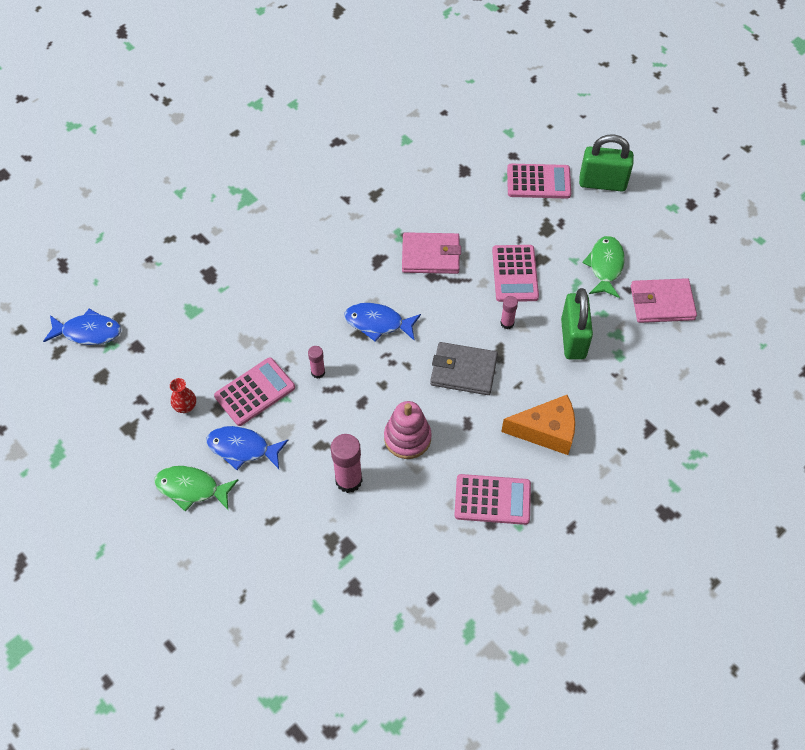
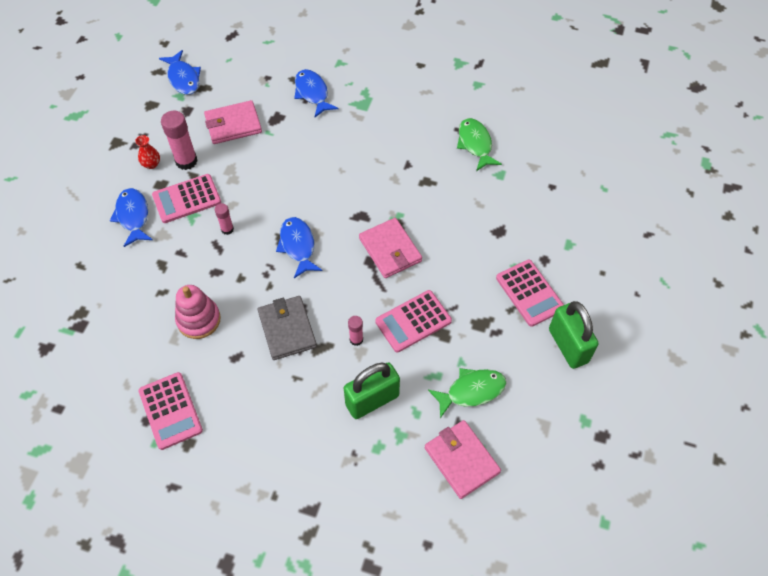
camera: 60 degrees right, 0 degrees up
green fish [154,466,238,512] -> green fish moved to [457,118,502,171]
pink calculator [214,357,295,426] -> pink calculator turned 135 degrees clockwise [152,174,221,223]
pink glue stick [331,434,362,493] -> pink glue stick moved to [161,111,198,170]
orange cheese [501,395,575,455] -> none
none -> pink wallet [204,100,262,144]
none -> blue fish [295,69,338,117]

